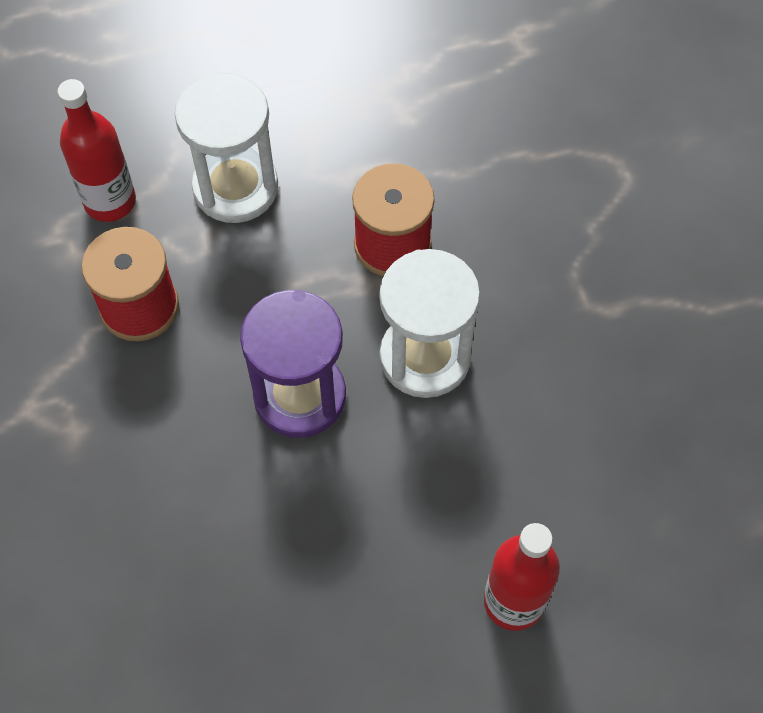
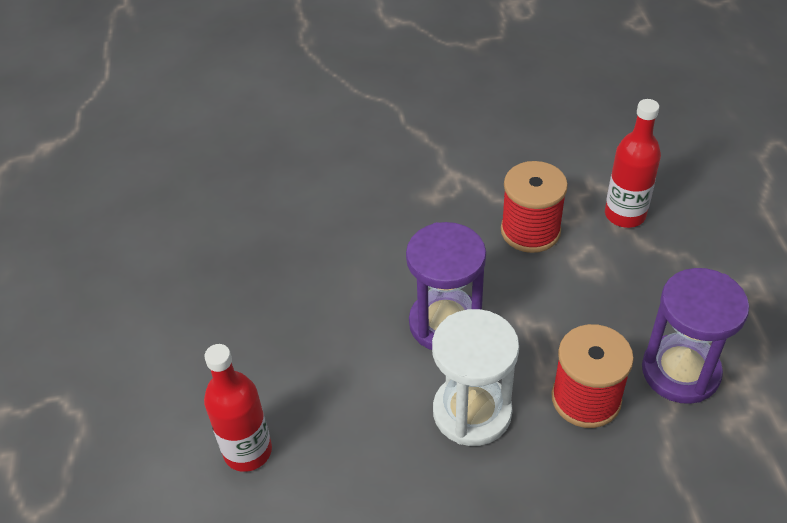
camera: 100 degrees right, 15 degrees down
white hourglass [175,73,278,223] -> none
none -> purple hourglass [642,268,749,404]

